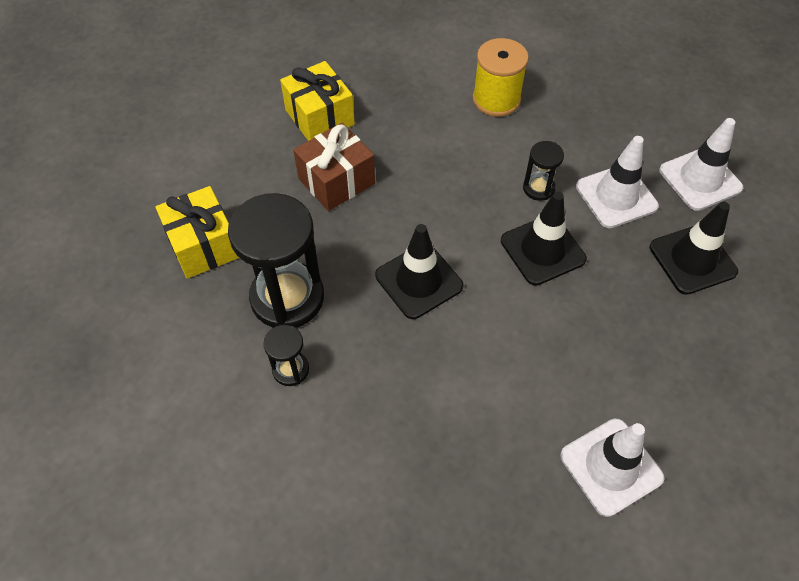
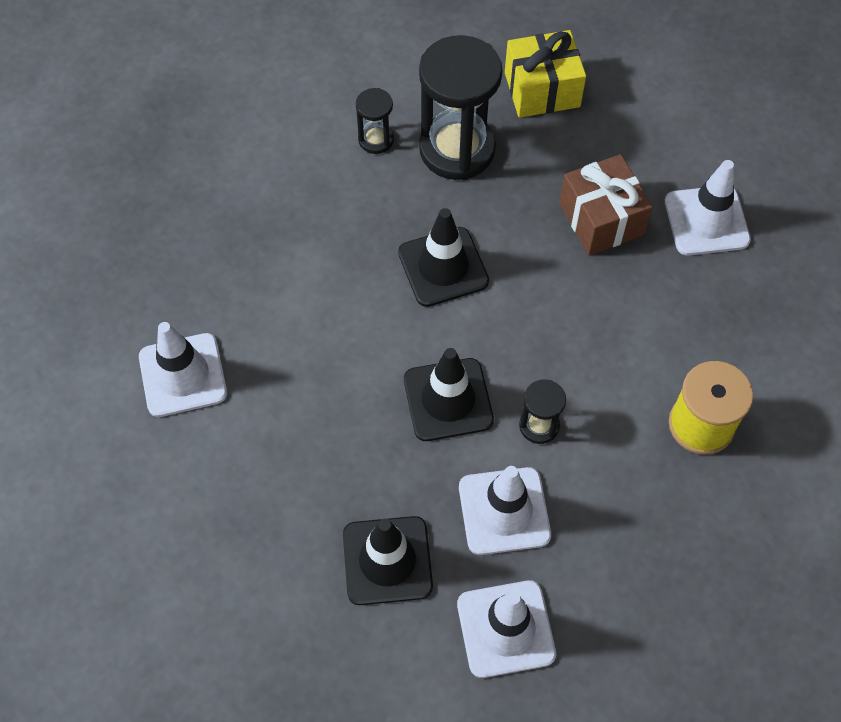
camera: 105 degrees right, 5 degrees up
yellow gift [280,61,355,141] -> white traffic cone [665,160,751,255]

